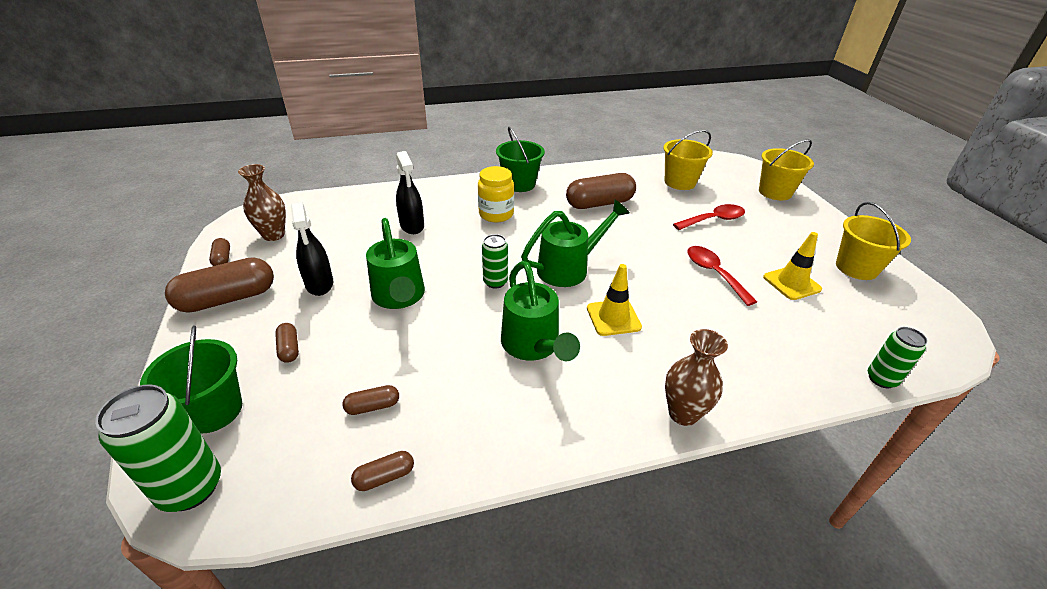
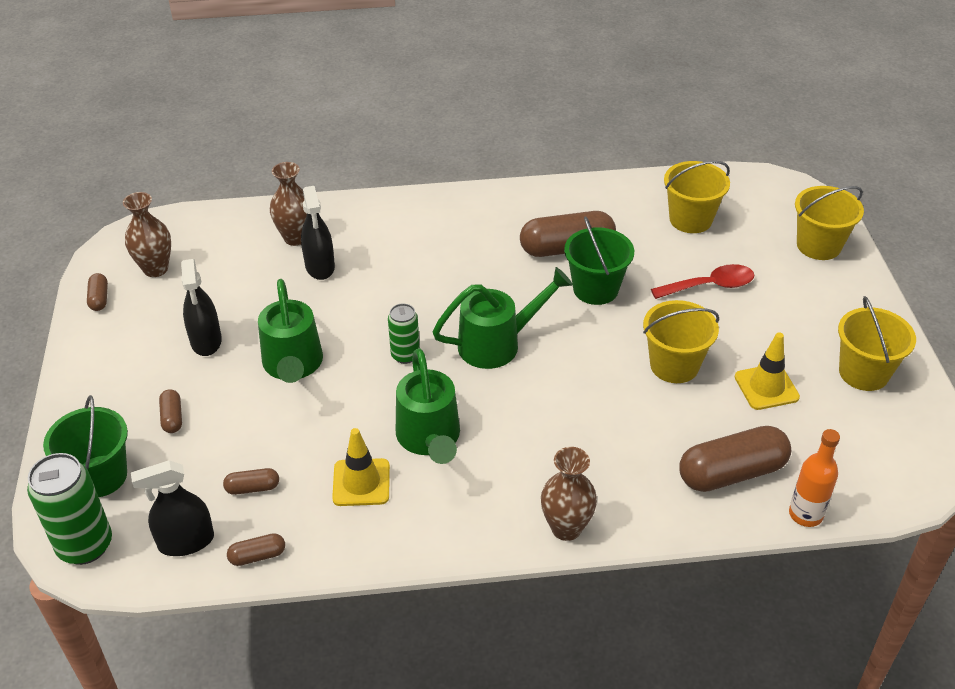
camera: 10 degrees right, 5 degrees up
brown capsule [165,257,274,313] -> brown capsule moved to [679,426,791,492]
yellow jar [478,166,514,222] -> none
green bucket [496,127,545,192] -> green bucket moved to [564,216,634,305]
yellow traffic cone [587,264,642,336] -> yellow traffic cone moved to [332,428,390,506]
red spoon [687,246,757,306] -> yellow bucket [643,300,719,383]
green can [868,327,927,388] -> orange bottle [789,429,840,527]
none -> black spray bottle [131,460,214,556]
none -> brown vase [270,162,307,246]

